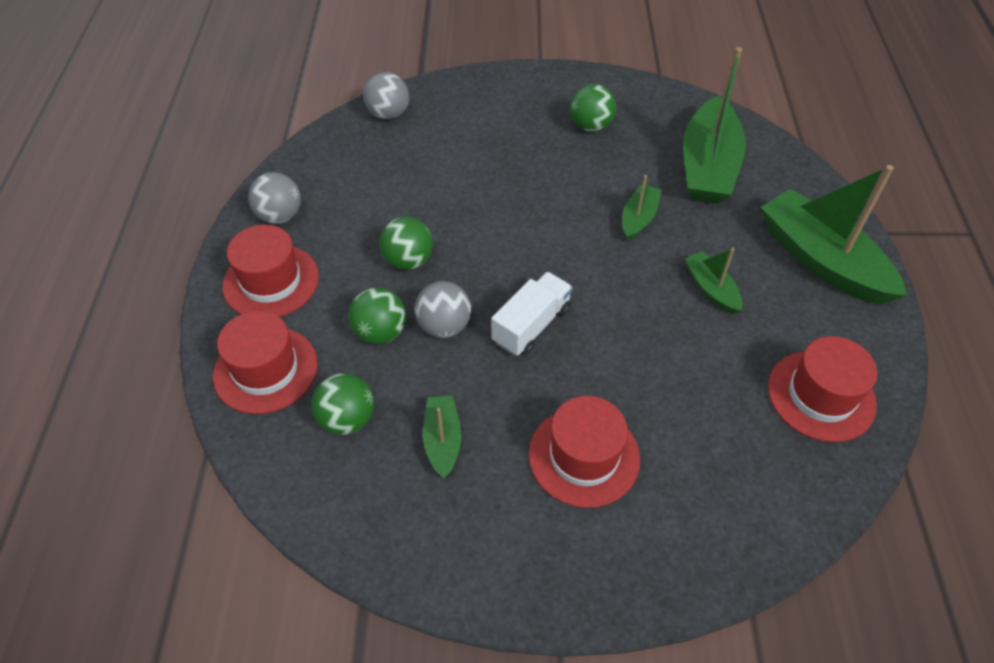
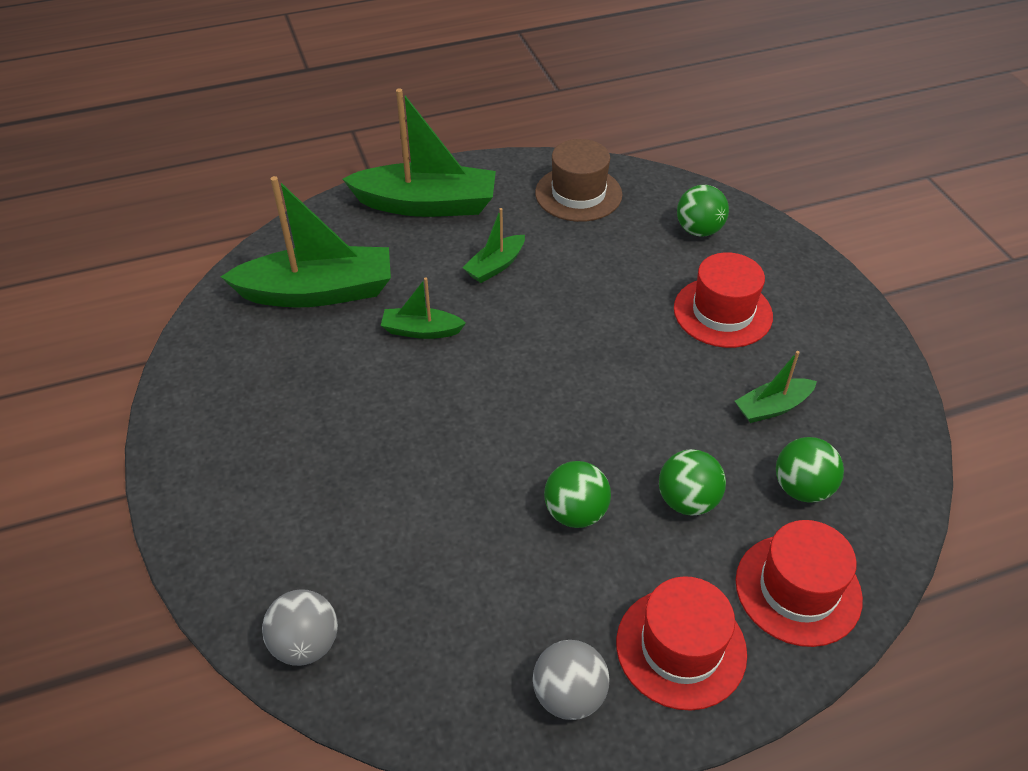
camera: 110 degrees left, 5 degrees down
grey ball [415,281,471,338] -> none
white truck [491,272,573,356] -> none
green ball [570,84,616,132] -> green ball moved to [677,185,729,237]
green boat [761,165,907,305] -> green boat turned 120 degrees counterclockwise [343,88,496,217]
red hat [768,336,878,442] -> brown hat [535,139,622,222]

